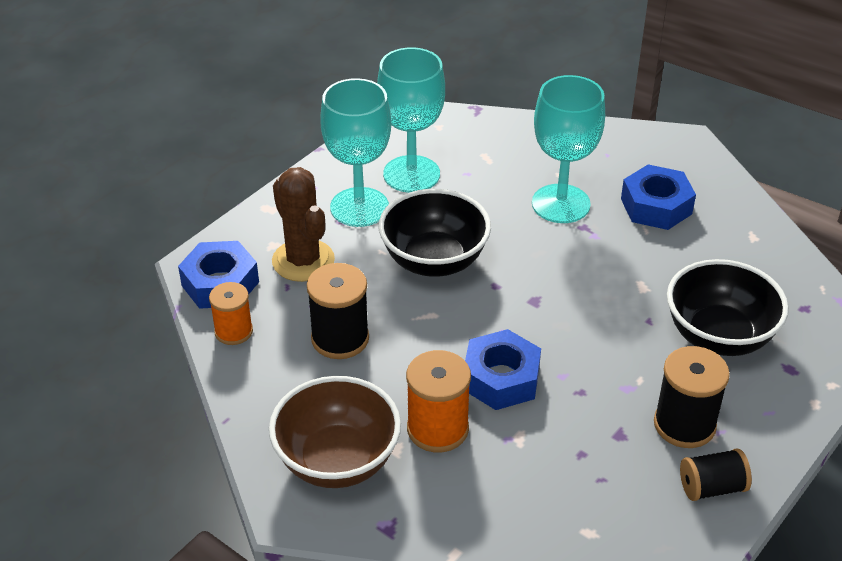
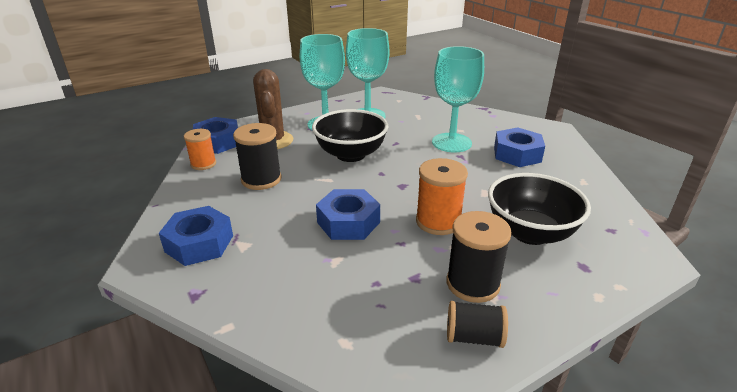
camera: 20 degrees right, 10 degrees down
brown bowl [269,376,401,488] -> blue nut [159,206,233,266]
orange spool [406,350,471,452] -> orange spool moved to [416,158,468,235]

